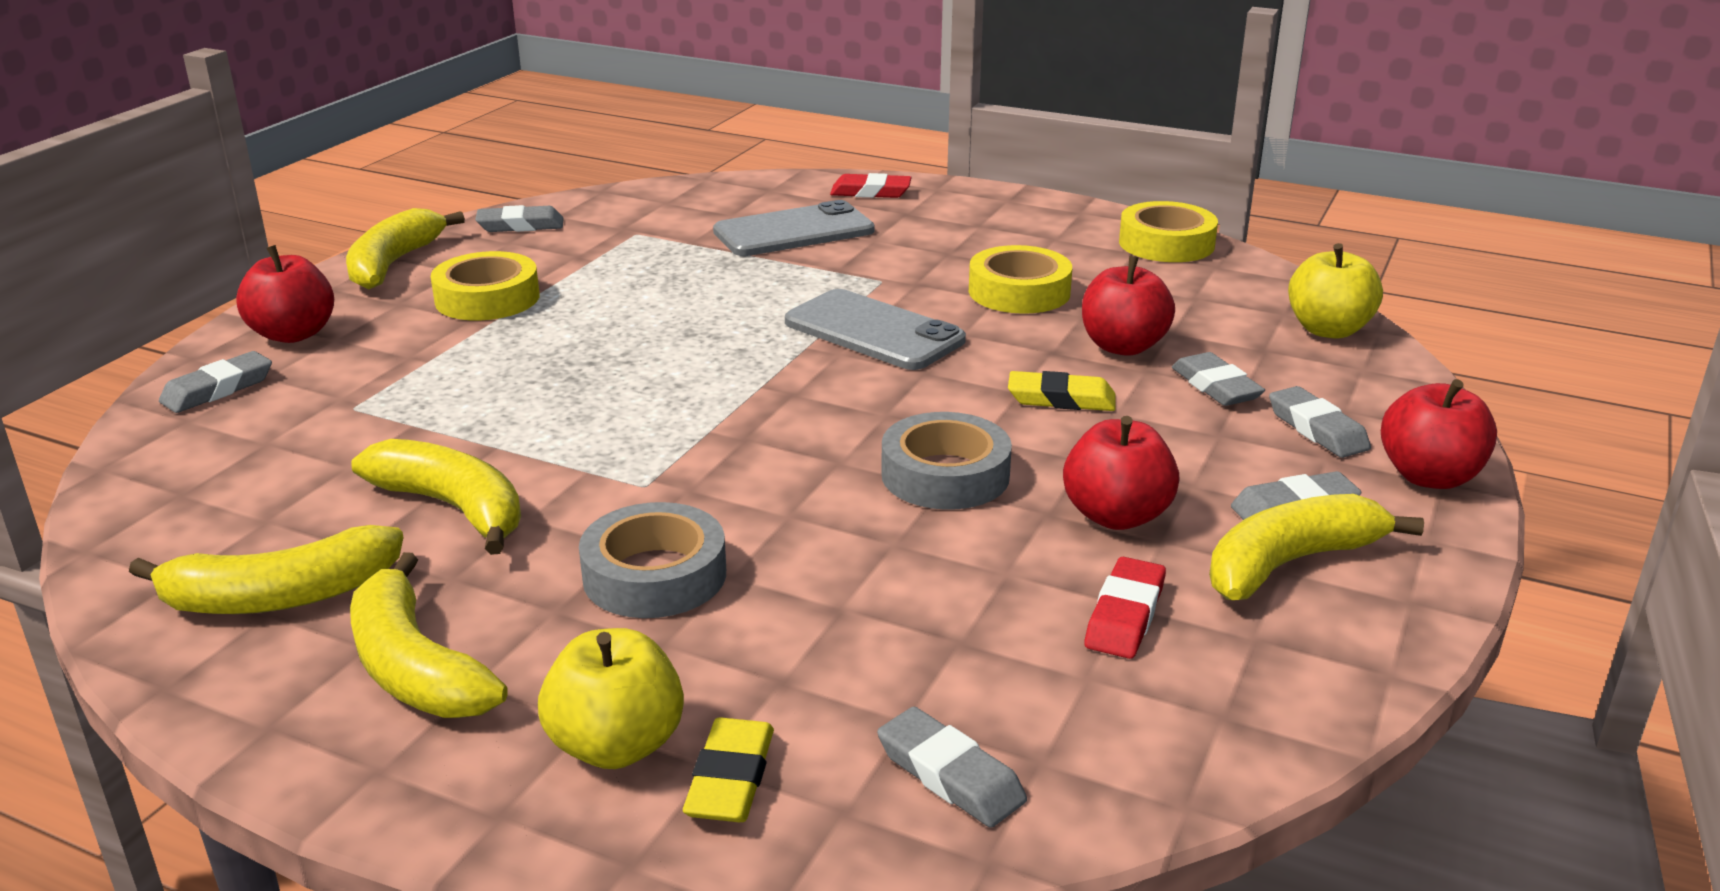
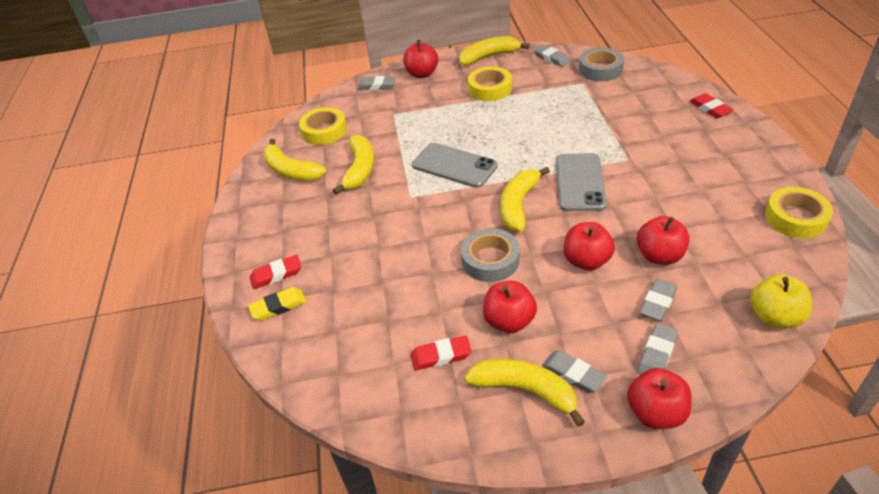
camera: 60 degrees right, 15 degrees up
yellow banana [350,552,508,718] -> yellow banana moved to [501,167,550,232]
yellow apple [538,628,684,769] -> red eraser [250,255,301,289]
grey tape [579,502,726,618] -> grey tape moved to [579,47,624,81]
grey phone [713,200,875,256] -> grey phone moved to [412,143,498,188]
grey eraser [877,707,1027,828] -> none
yellow tape [969,245,1072,314] -> yellow tape moved to [299,107,347,145]
yellow eraser [1008,371,1116,411] -> red apple [564,222,615,271]

